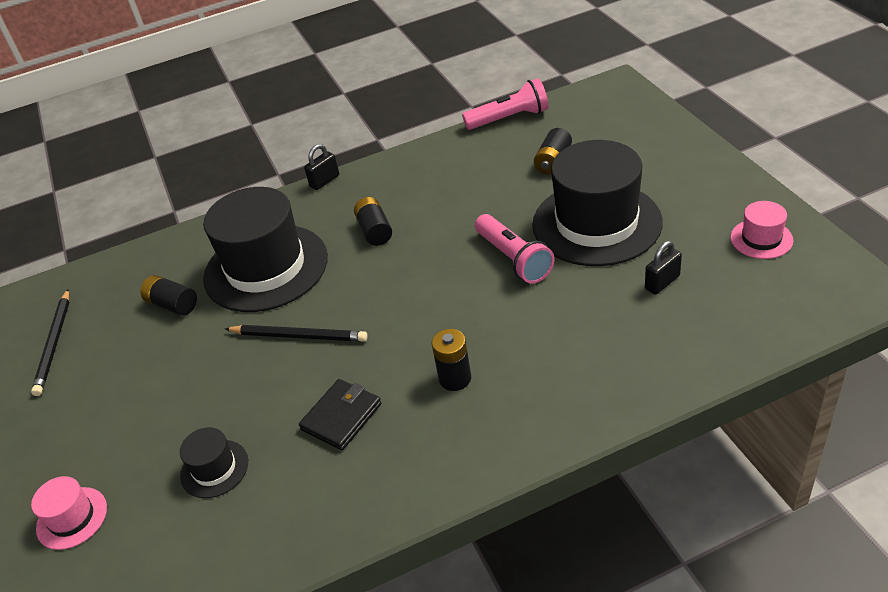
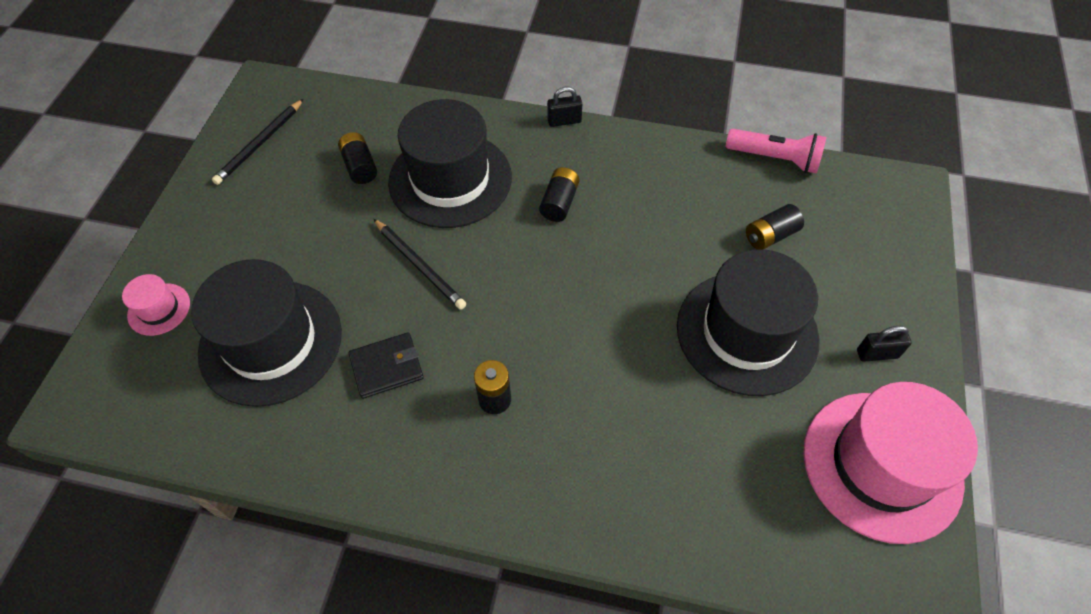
camera: 30 degrees right, 15 degrees up
black hat [180,427,248,498] -> black hat [191,259,342,407], size x2.26
pink flashlight [475,214,554,283] -> none
black padlock [645,241,682,295] -> black padlock moved to [857,326,912,362]
pink hat [730,201,793,259] -> pink hat [803,382,978,544], size x2.26

